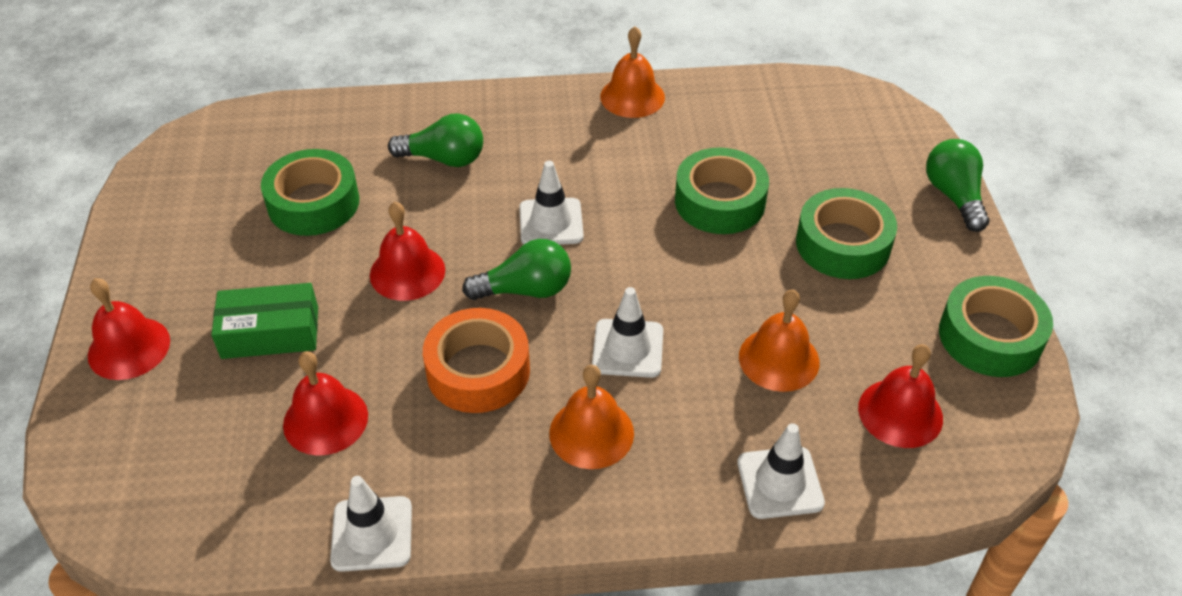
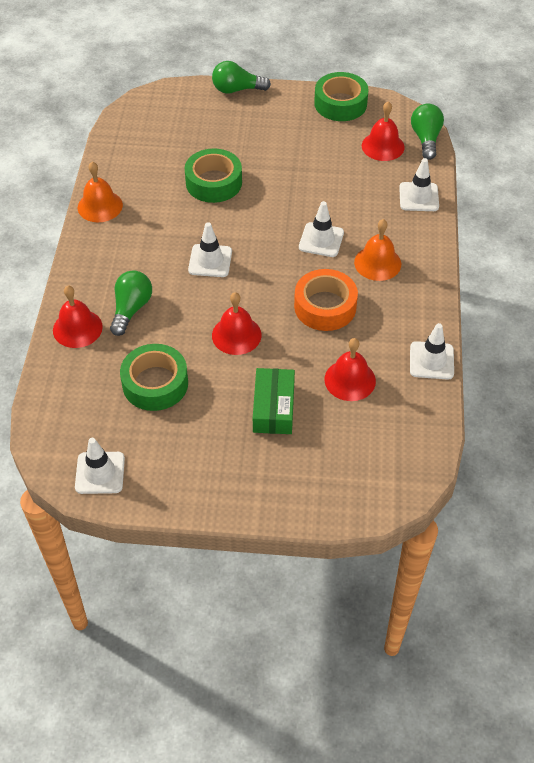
camera: 80 degrees left, 5 degrees up
red bell [88,278,170,380] -> red bell moved to [53,286,103,348]
green light bulb [462,239,571,300] -> green light bulb moved to [411,104,444,160]
orange bell [739,290,820,392] -> none
green tape [796,188,897,279] -> none
none -> white traffic cone [75,438,125,494]

